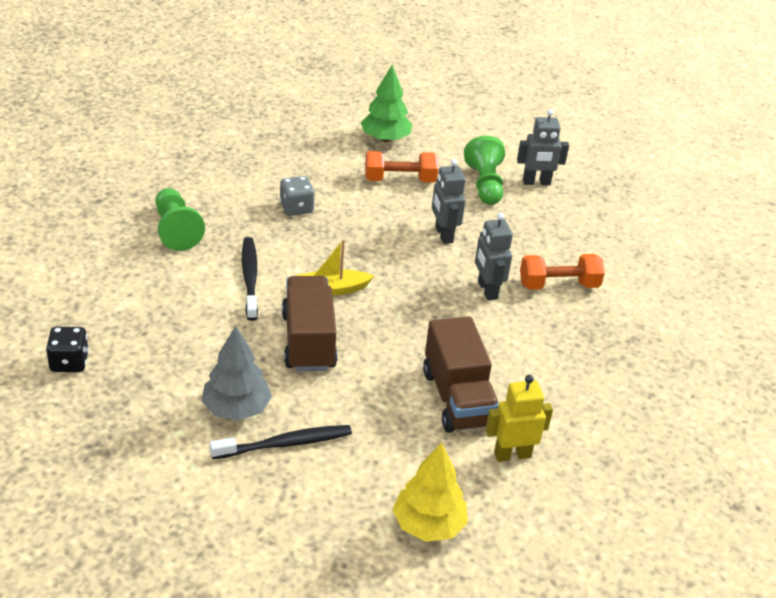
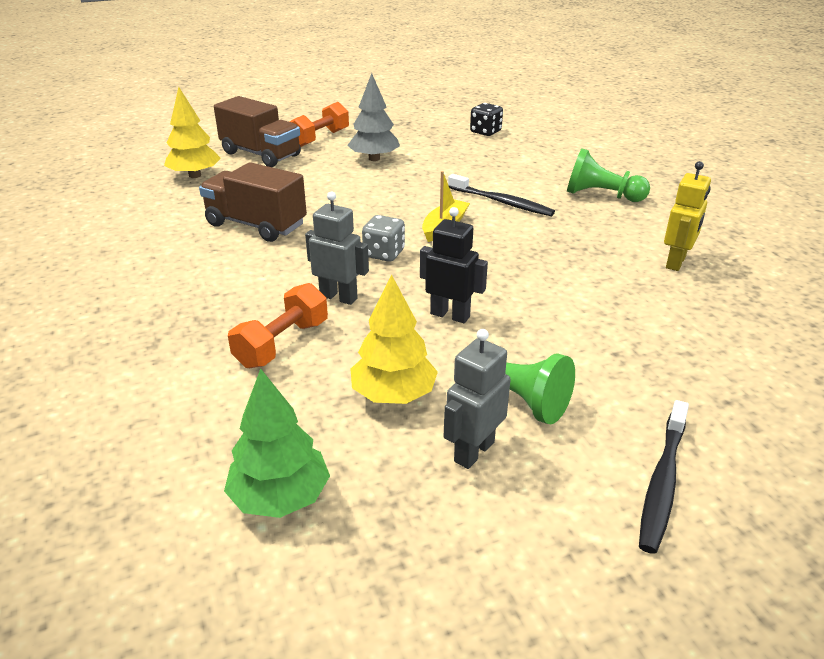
camera: 135 degrees right, 5 degrees down
black toothbrush [210,425,352,459] -> black toothbrush moved to [639,400,689,554]
grey dice [280,176,315,216] -> grey dice moved to [362,215,405,262]
brown truck [282,276,338,371] -> brown truck moved to [214,96,301,167]
green tree [361,65,412,142] -> green tree moved to [224,368,330,518]
orange dumbbell [365,151,439,183] -> orange dumbbell moved to [289,102,349,147]
grey robot [432,159,466,244] -> black robot [420,207,488,323]
yellow robot [485,375,553,462] -> yellow robot moved to [664,161,711,271]
none -> yellow tree [350,274,438,404]

